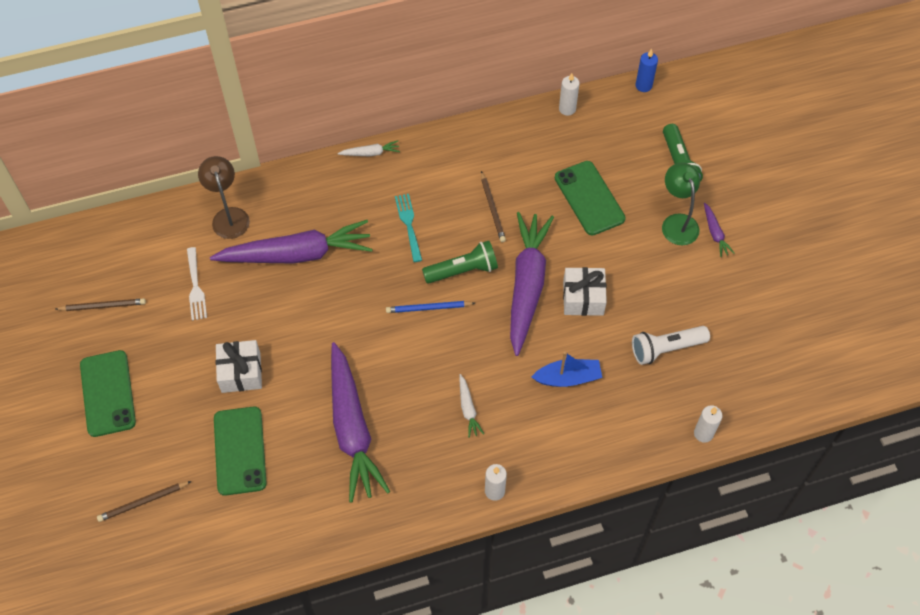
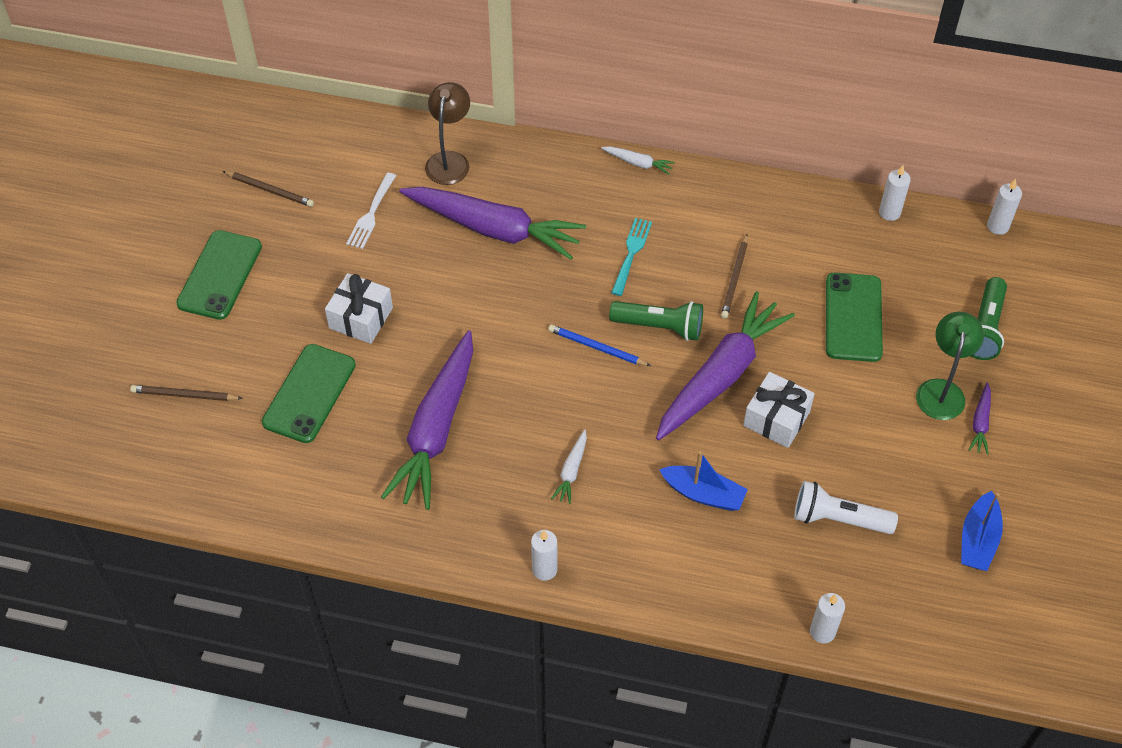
camera: 30 degrees right, 5 degrees down
blue candle [635,49,658,92] -> white candle [987,179,1022,235]
none -> blue boat [961,491,1003,571]

